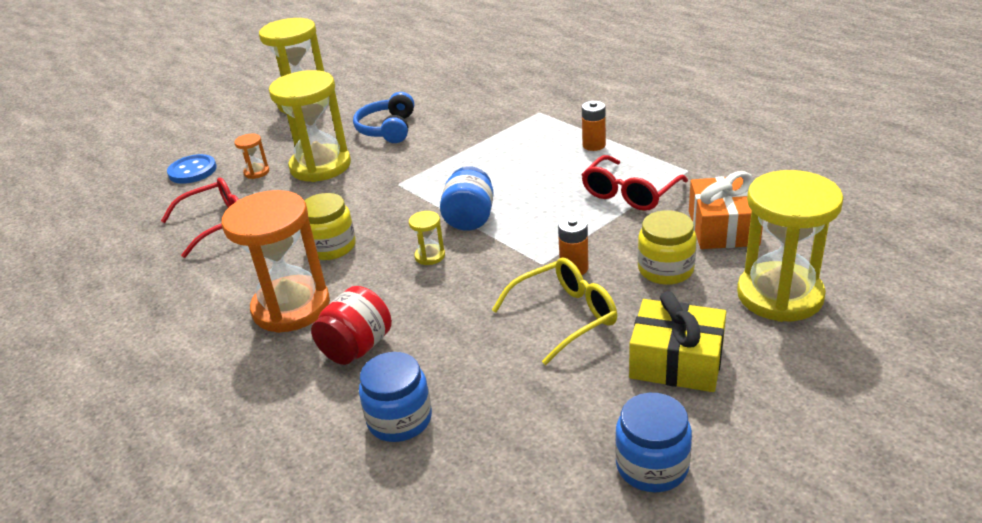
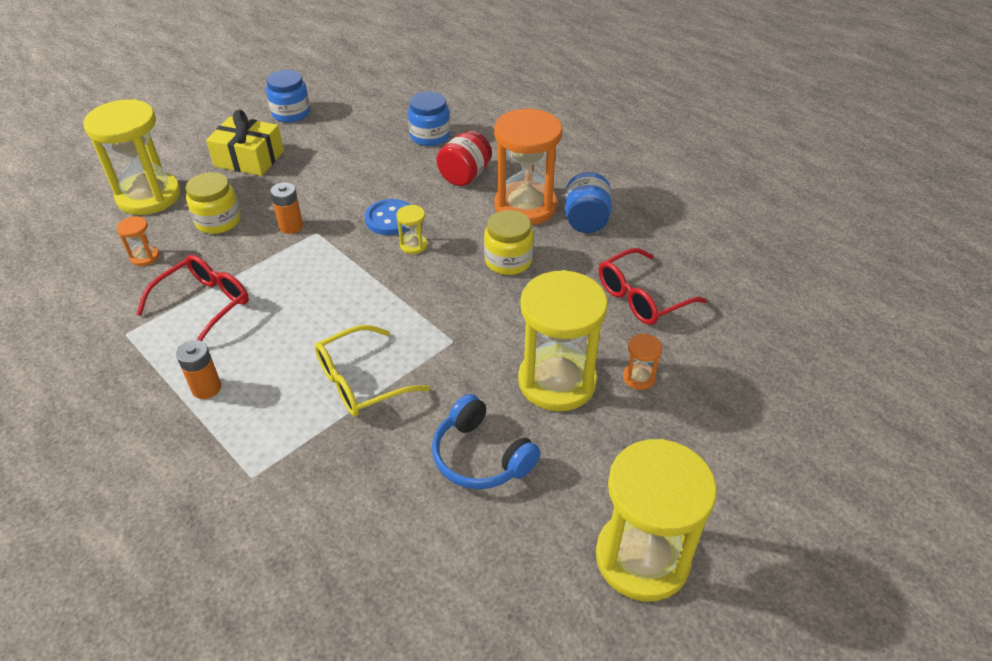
camera: 175 degrees right, 10 degrees up
blue button [167,154,217,184] -> blue button moved to [365,199,411,235]
blue headphones [353,92,414,143] -> blue headphones turned 135 degrees clockwise [432,394,541,489]
blue jar [440,166,494,231] -> blue jar moved to [565,172,612,233]
yellow glasses [492,258,617,365] -> yellow glasses moved to [315,325,430,417]
orange gift [689,171,763,249] -> orange hourglass [117,216,159,266]

